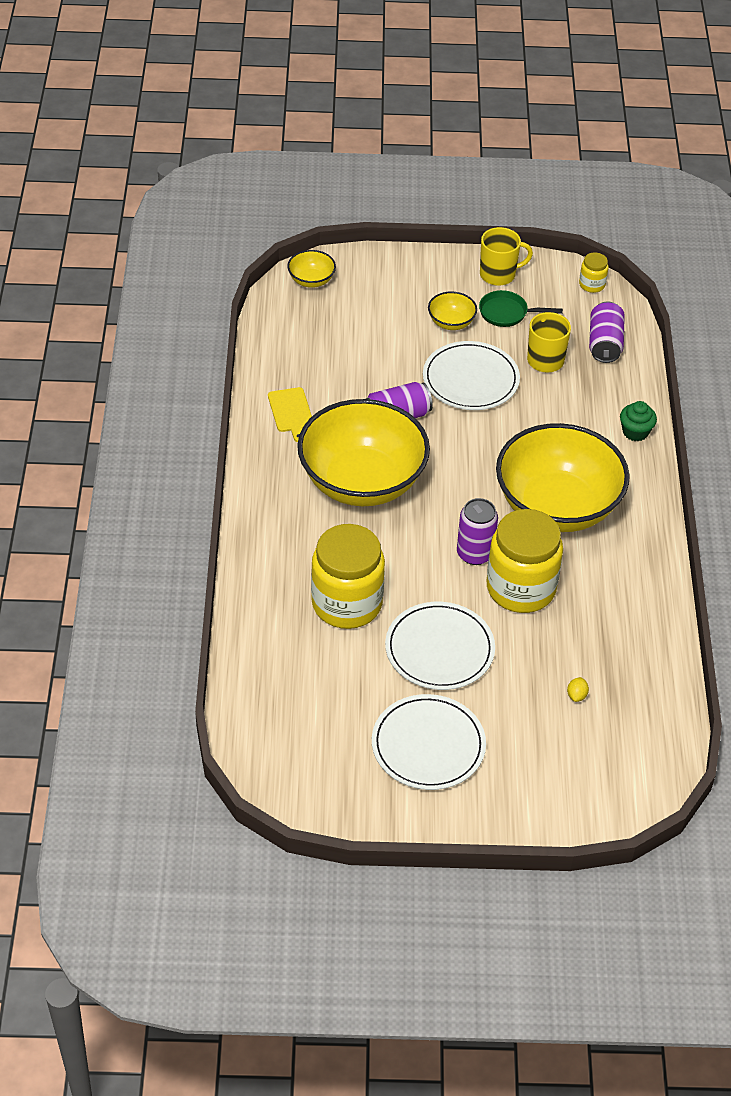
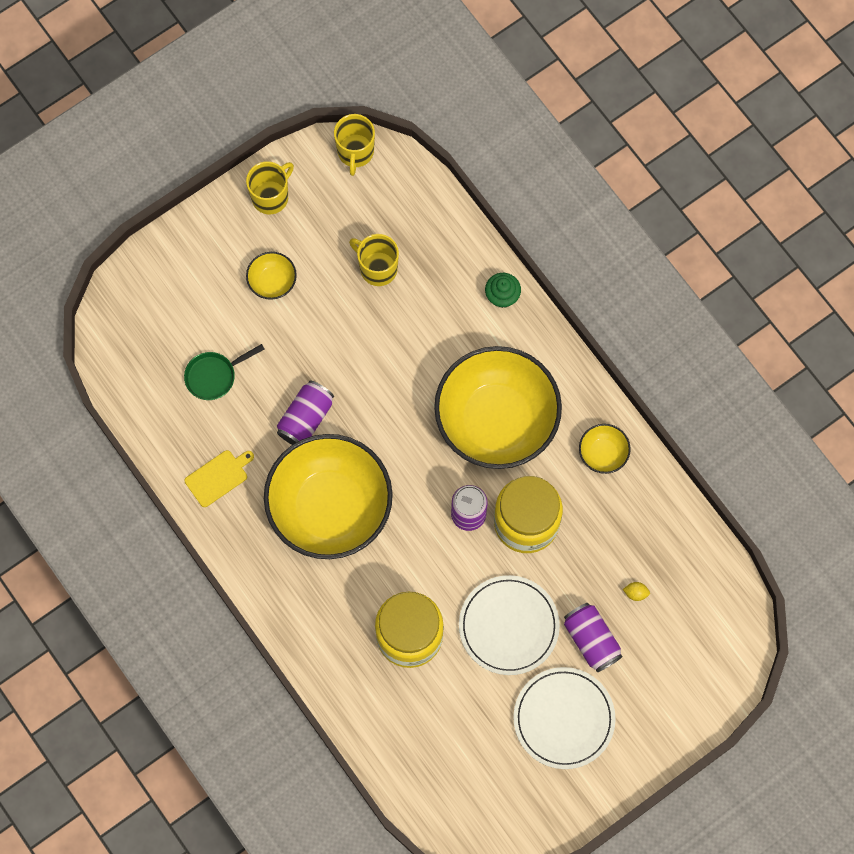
camera: 35 degrees left, 25 degrees up
yellow cutting board [268,387,312,442] -> yellow cutting board turned 75 degrees counterclockwise [185,450,254,507]
yellow bowl [287,250,336,288] -> yellow bowl moved to [579,424,631,474]
white plate [423,341,520,410] -> none
green pan [479,290,563,327] -> green pan moved to [184,344,264,400]
yellow lemon [567,677,589,702] -> yellow lemon turned 60 degrees counterclockwise [623,582,650,601]
yellow jar [579,252,608,293] -> yellow mug [334,114,375,176]
purple can [589,302,625,363] -> purple can moved to [564,603,623,672]

